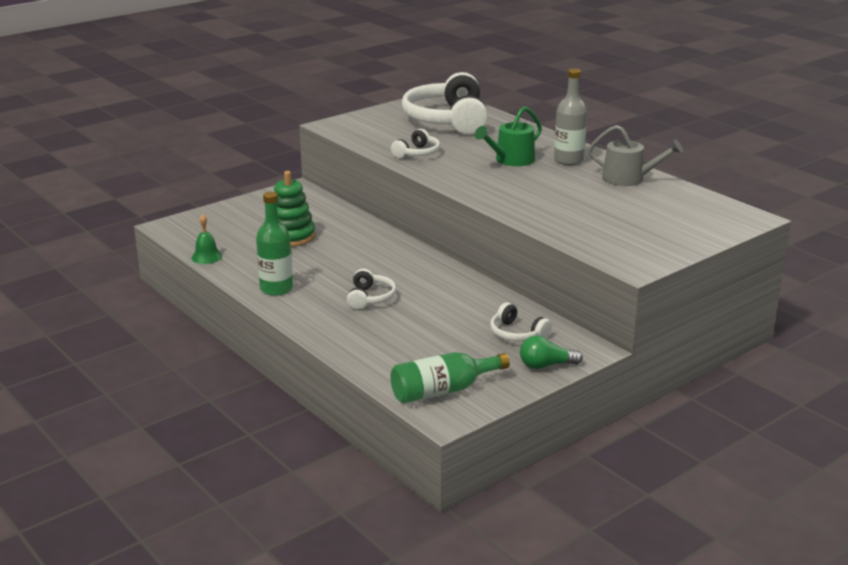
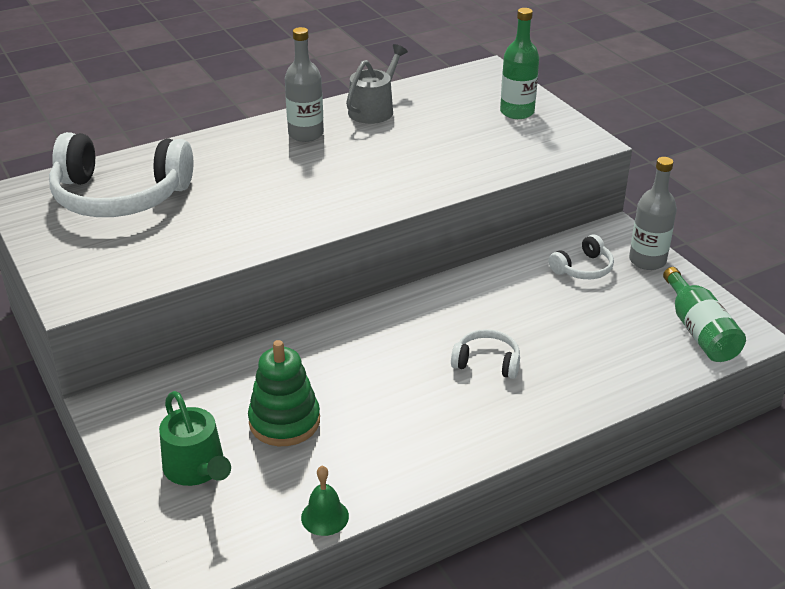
camera: 80 degrees left, 10 degrees up
green bottle [256,192,293,296] -> green bottle moved to [500,8,539,119]
white headphones [391,129,440,158] -> none
green watering can [474,106,542,166] -> green watering can moved to [159,391,231,486]
green light bulb [520,336,583,369] -> grey bottle [629,157,677,270]

